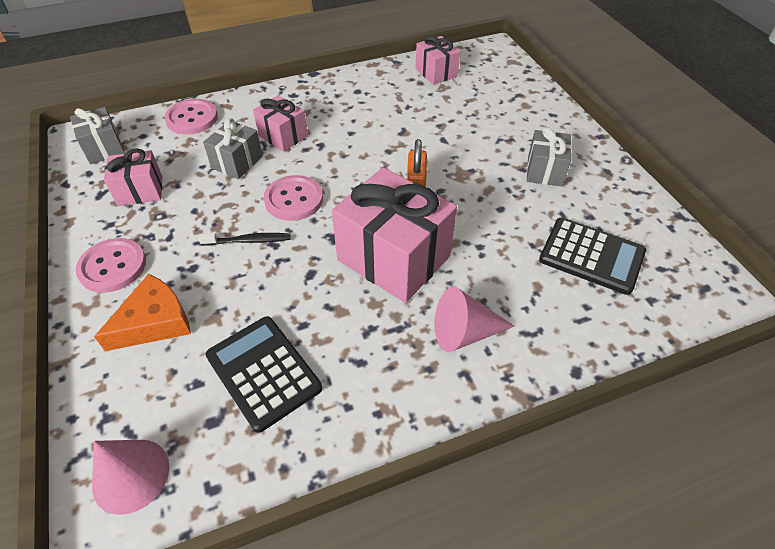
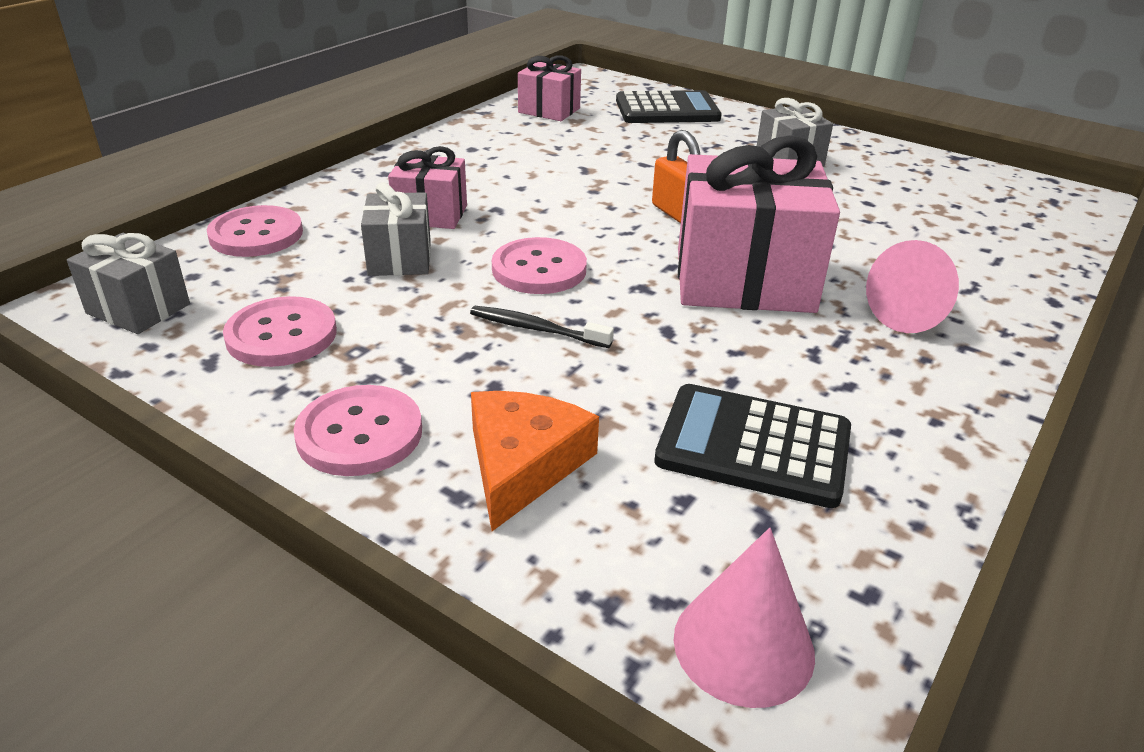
camera: 35 degrees left, 15 degrees down
pink gift [104,148,162,206] -> pink button [223,296,337,367]
black toothbrush [198,233,291,246] -> black toothbrush turned 120 degrees counterclockwise [470,306,614,348]
black calculator [539,218,646,295] -> black calculator moved to [616,90,722,123]

